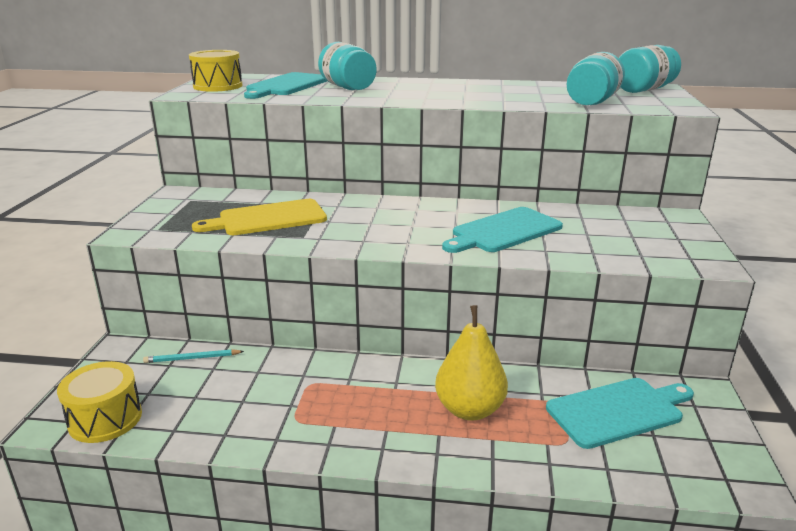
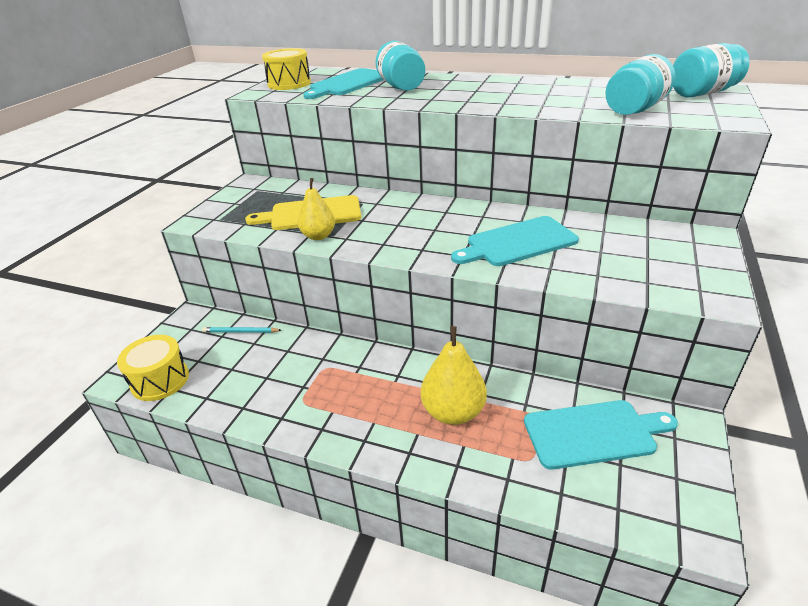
camera: 15 degrees right, 10 degrees up
none -> yellow pear [298,178,335,240]

